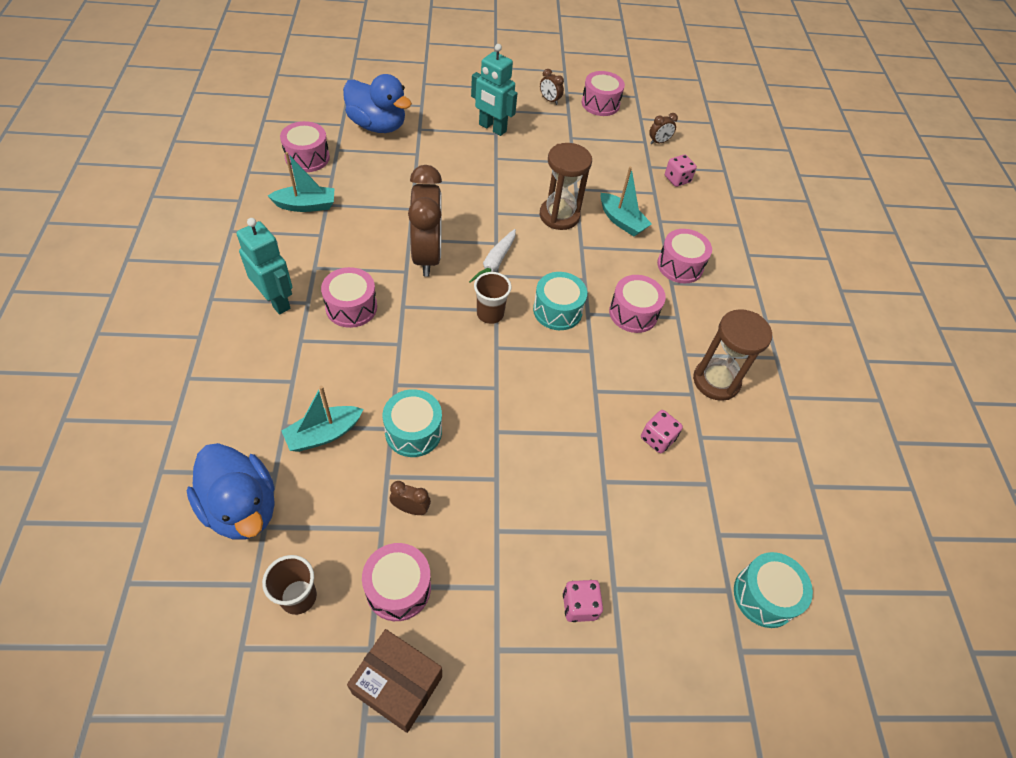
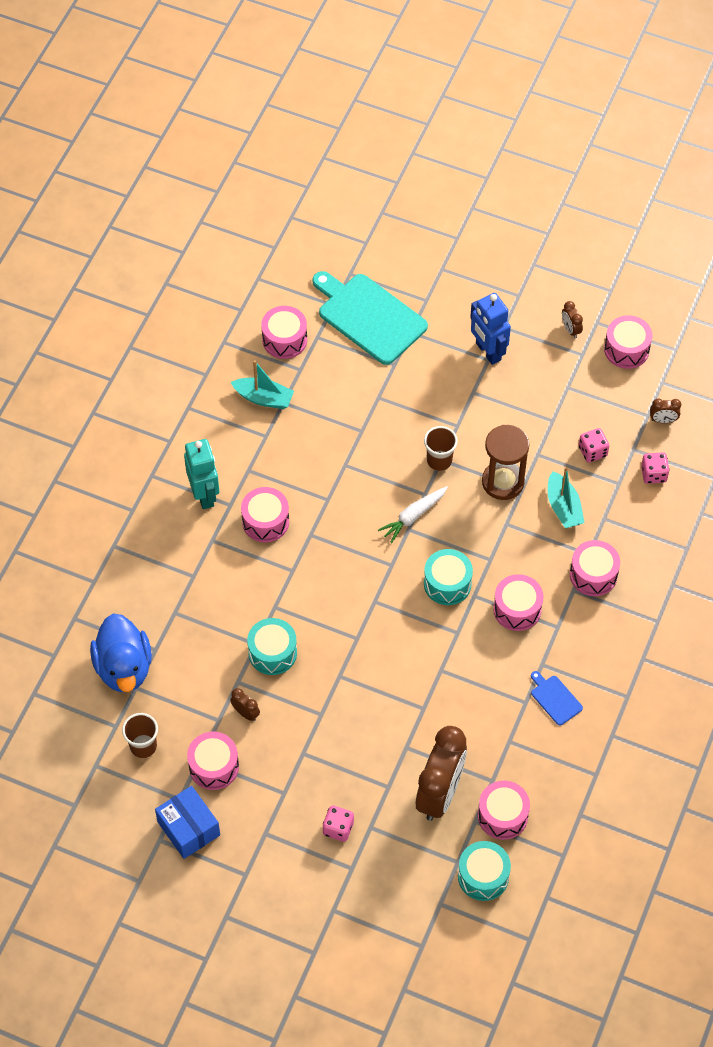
camera: 30 degrees right, 5 degrees up
turquoise boat [282,386,363,452] -> none
blue duck [343,74,412,133] -> turquoise cutting board [312,271,428,365]
brown box [347,629,442,733] -> blue box [155,786,220,859]
brown clock [408,165,442,277] -> brown clock moved to [416,726,467,821]
turquoise robot [471,44,517,136] -> blue robot [470,293,511,365]
brown cup [474,272,511,324] -> brown cup moved to [424,426,458,471]
pink dice [641,410,683,453] -> pink dice moved to [579,428,609,463]
brown hourglass [693,309,772,401] -> blue cutting board [531,671,583,725]
none -> pink drum [478,781,530,840]

